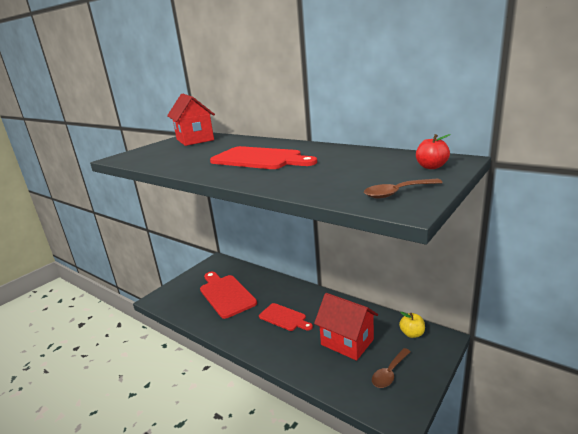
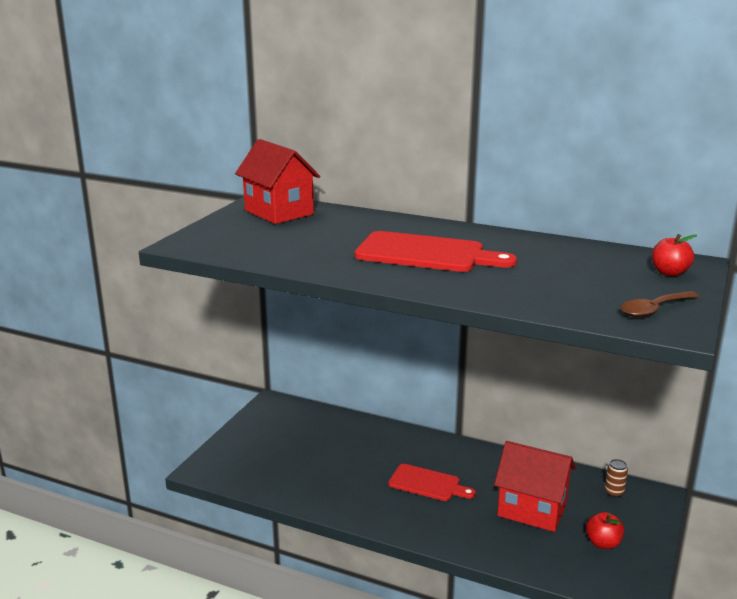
camera: 15 degrees left, 0 degrees up
red cutting board [200,272,257,319] -> none
brown spoon [372,348,411,388] -> red apple [586,512,624,549]
yellow apple [399,312,425,338] -> brown can [605,459,628,498]

